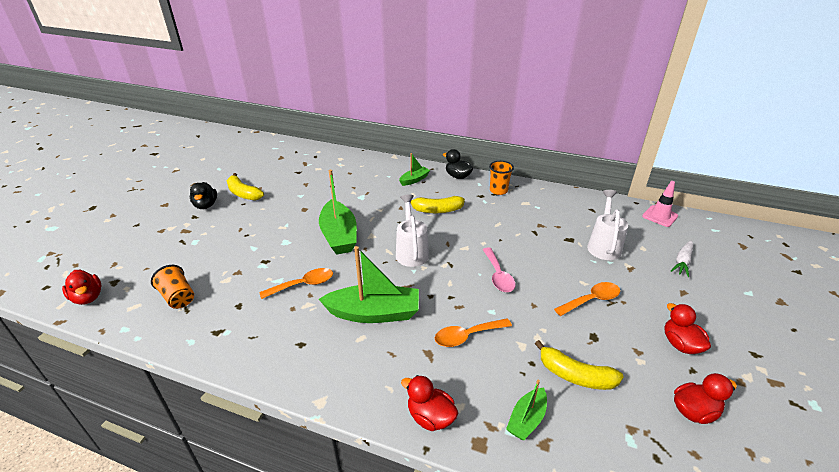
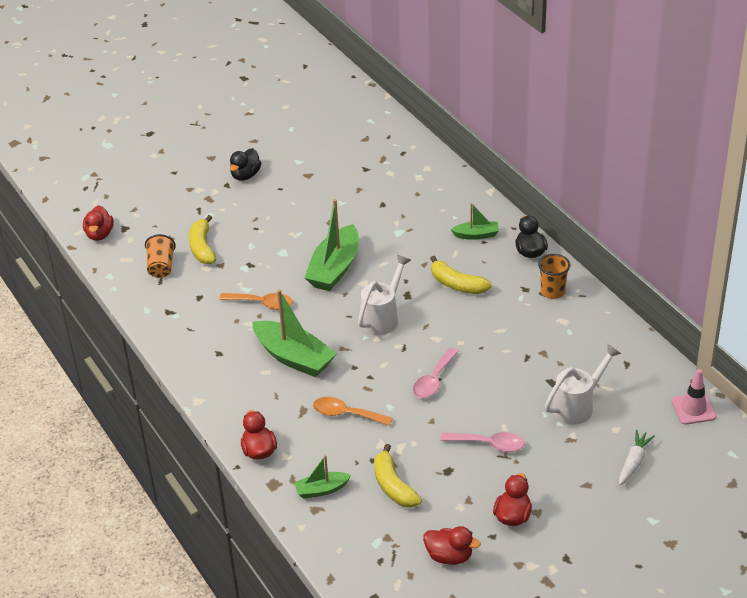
camera: 40 degrees right, 5 degrees up
yellow banana [226,173,264,200] -> yellow banana moved to [189,215,216,264]
orange spoon [554,282,620,316] -> pink spoon [441,432,524,452]
white carrot [671,240,694,277] -> white carrot turned 135 degrees clockwise [619,430,655,486]

